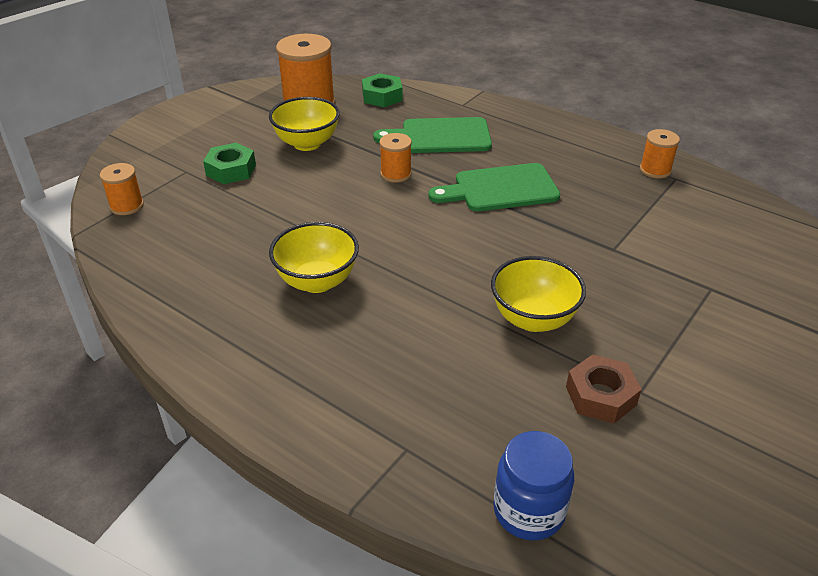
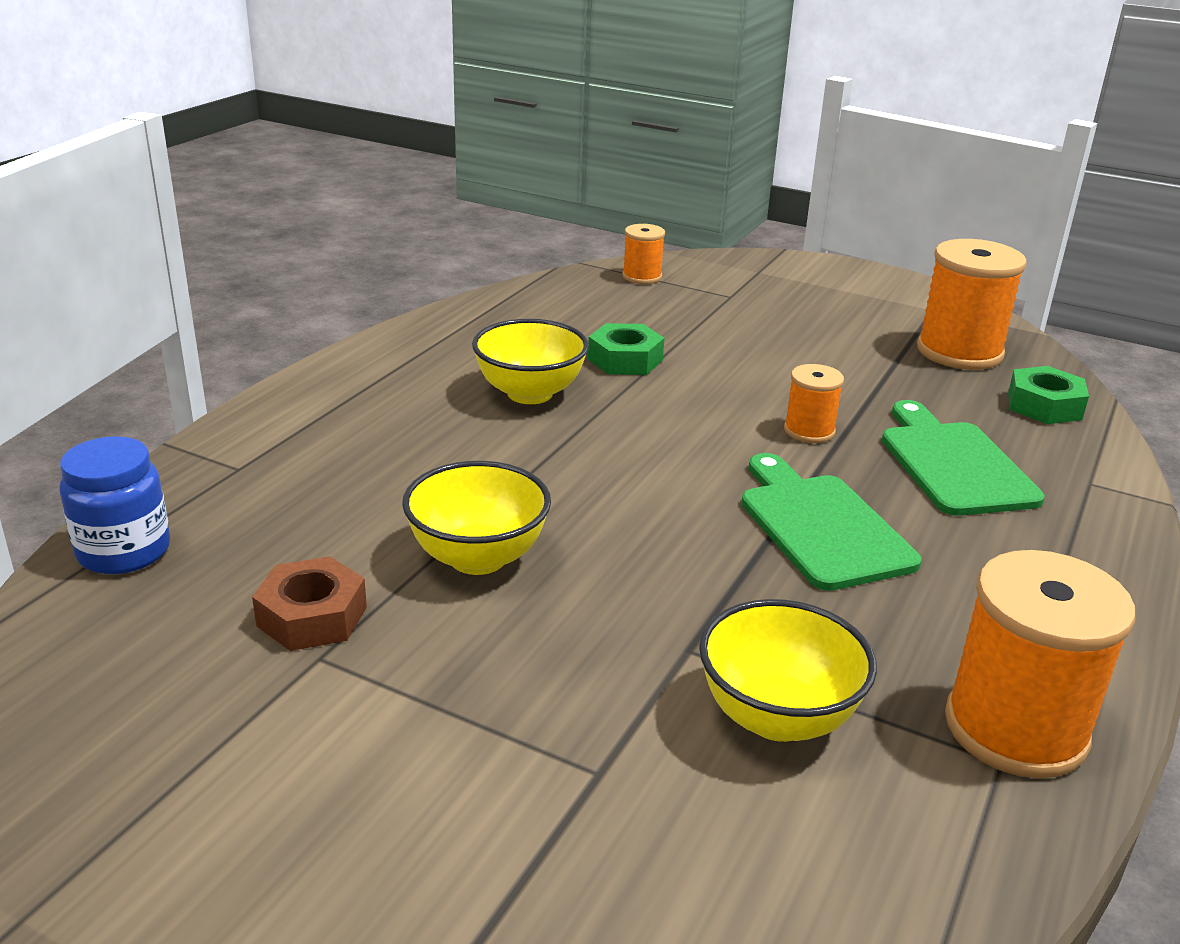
camera: 80 degrees right, 10 degrees down
green nut [203,143,256,184] -> green nut moved to [588,323,664,375]
yellow bowl [269,97,340,151] -> yellow bowl moved to [699,599,877,742]
orange spool [640,129,680,178] -> orange spool [945,550,1135,778], size x1.90

